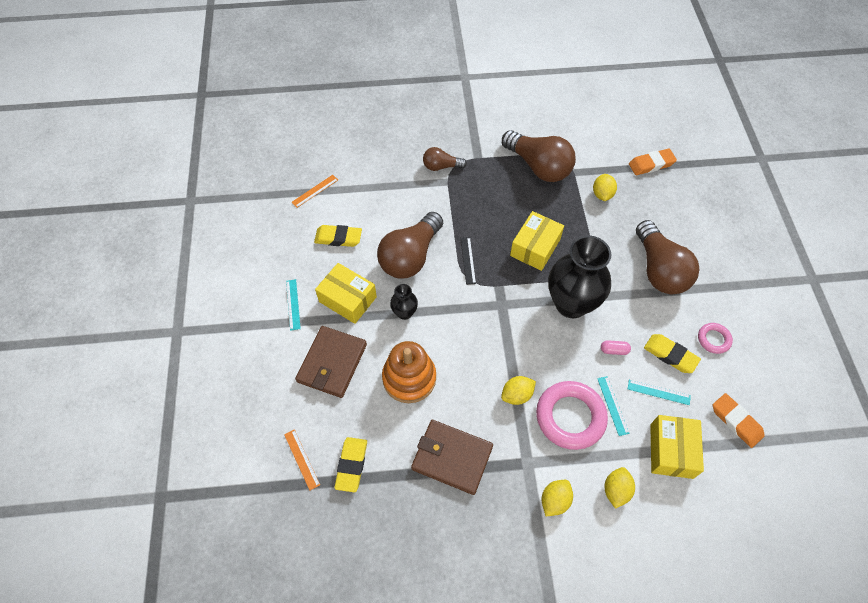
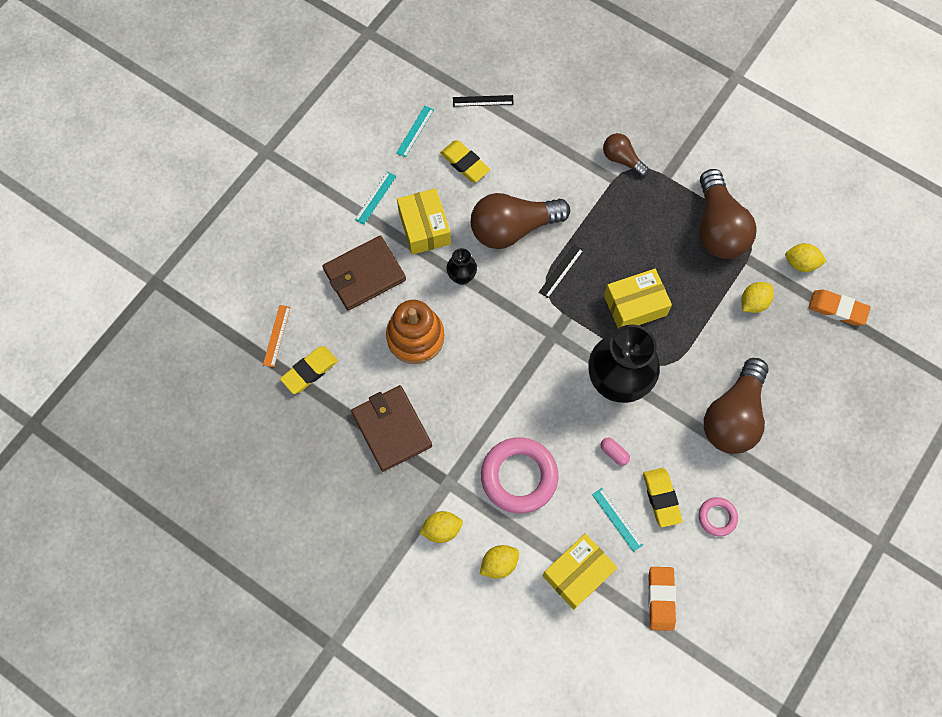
camera: 40 degrees right, 10 degrees up
orange ruler [291,175,338,208] -> black ruler [453,95,514,107]
yellow lemon [501,376,536,405] -> yellow lemon moved to [785,243,827,272]
turquoise ruler [597,376,629,436] -> turquoise ruler moved to [396,106,434,158]

